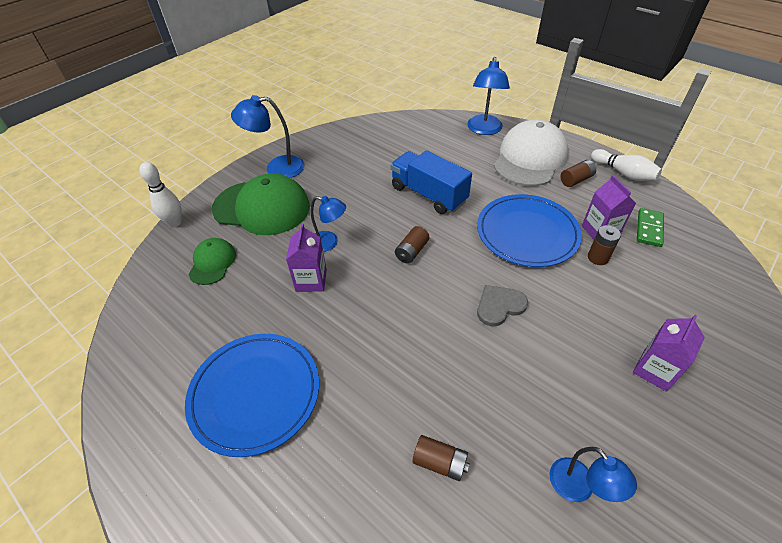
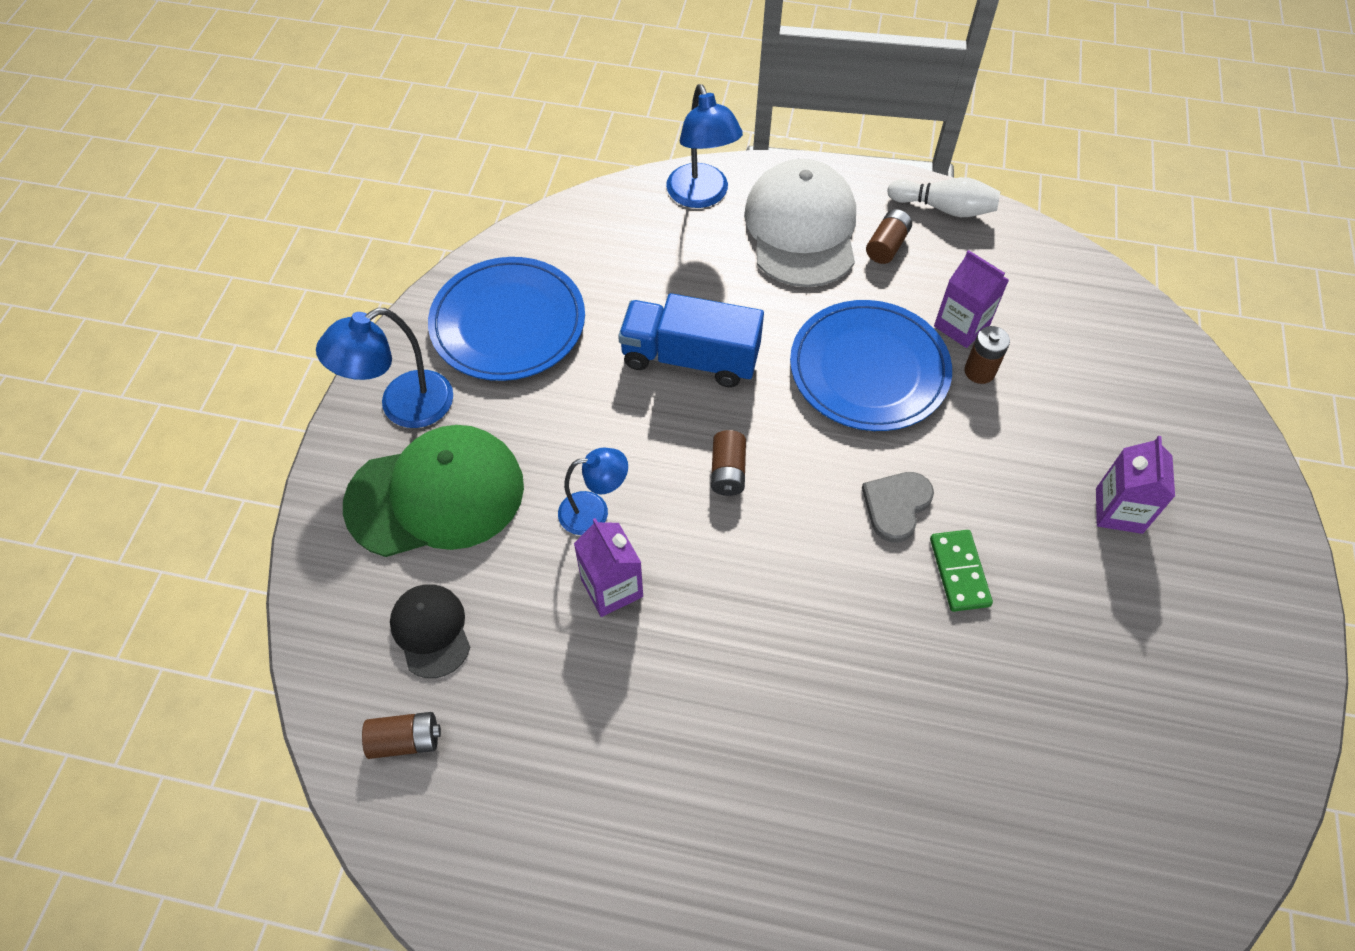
camera: 30 degrees left, 10 degrees up
white bowling pin [139,162,182,227] -> none
blue plate [185,334,319,457] -> blue plate moved to [428,257,585,381]
green cap [188,238,236,285] -> black cap [390,584,470,678]
brown battery [412,435,470,481] -> brown battery moved to [362,712,441,759]
blue lamp [550,447,637,502] -> none
green domino [637,208,664,247] -> green domino moved to [930,530,993,612]

